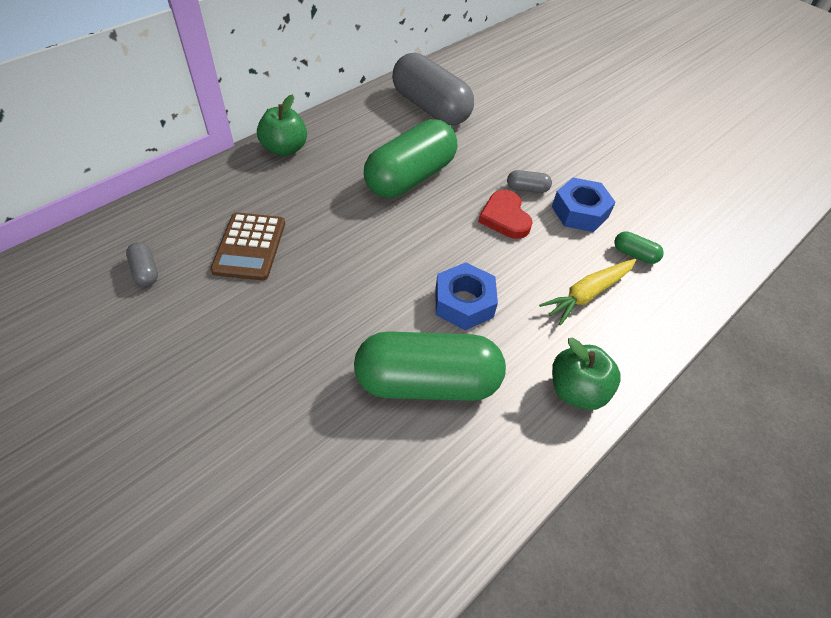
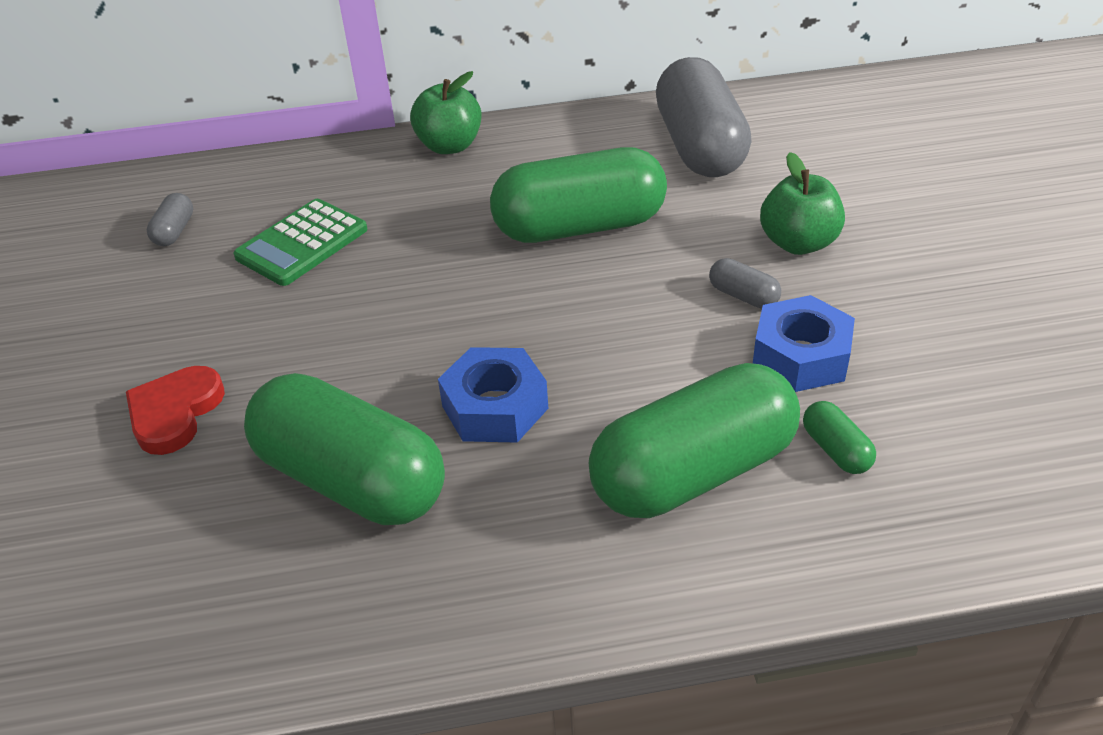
camera: 40 degrees right, 10 degrees down
brown calculator [210,212,285,280] -> green calculator [233,199,368,286]
red heart [478,190,533,239] -> red heart moved to [126,366,225,455]
yellow carrot [539,259,636,325] -> green capsule [589,363,800,518]
green apple [552,338,621,410] -> green apple moved to [760,152,845,255]

